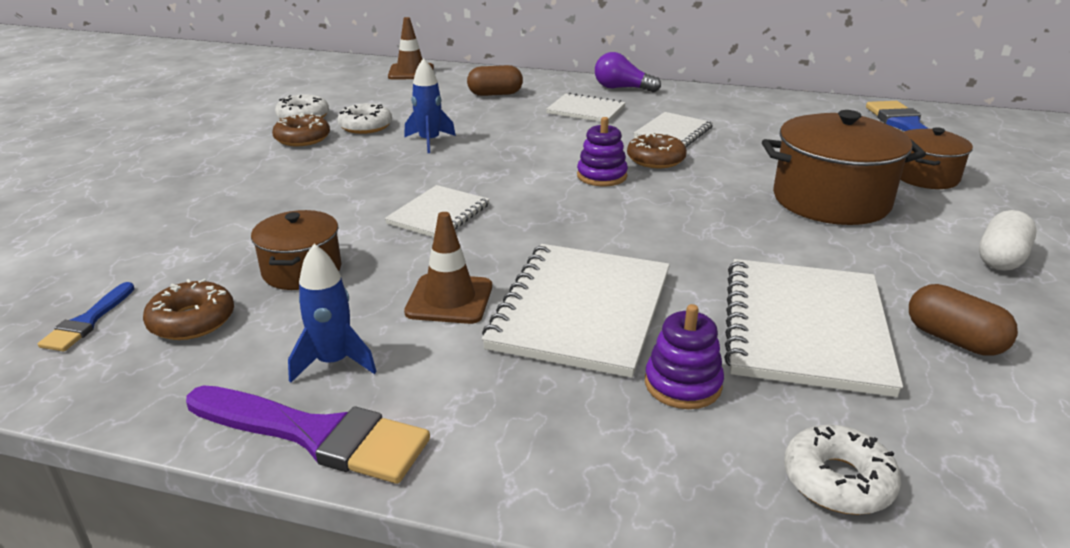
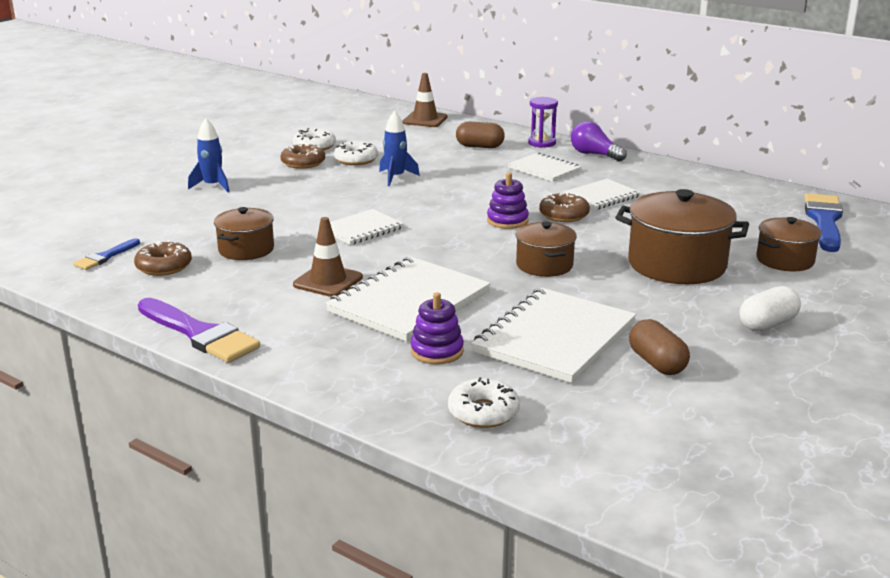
camera: 20 degrees right, 5 degrees down
blue rocket [288,244,376,383] -> blue rocket moved to [188,118,230,192]
none -> brown pot [516,222,577,277]
none -> purple hourglass [528,97,558,148]

